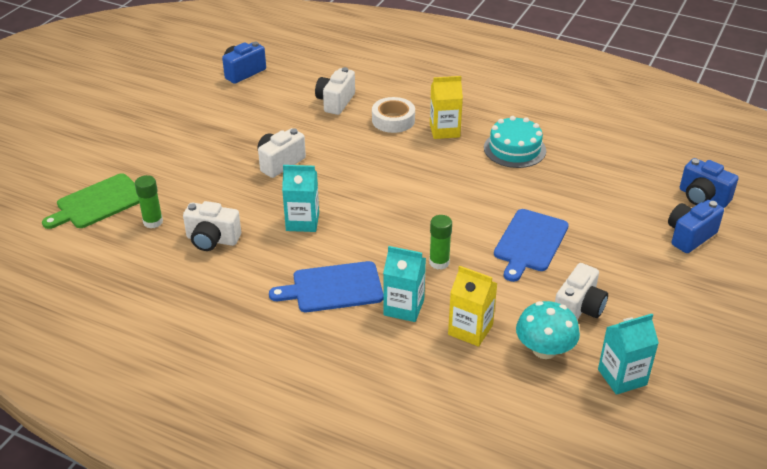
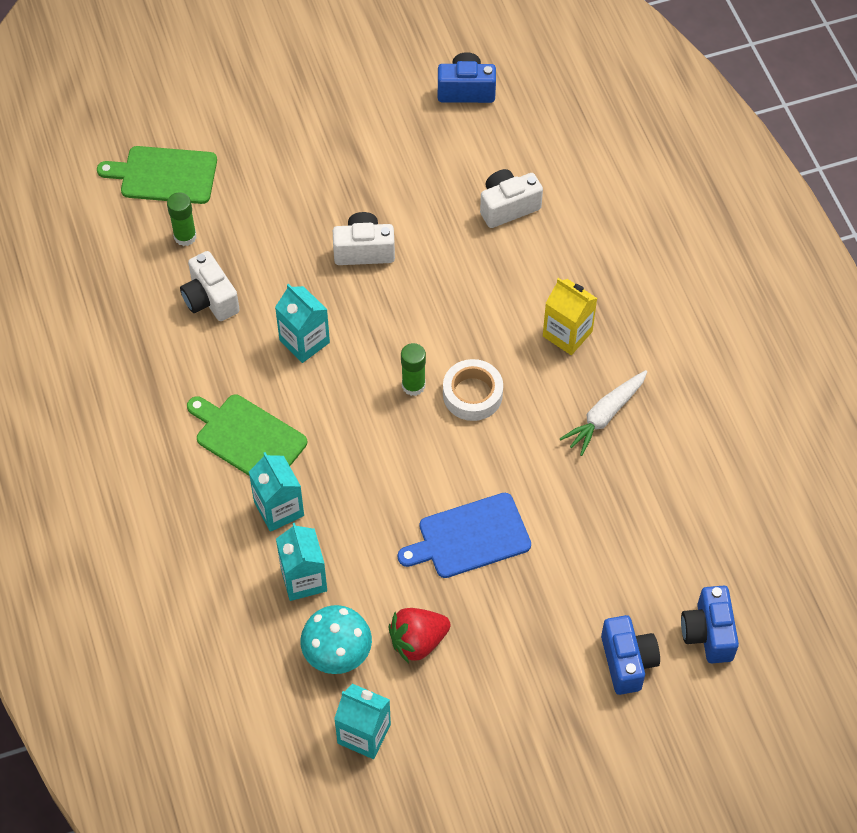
camera: 45 degrees right, 20 degrees up
blue cutting board [269,261,383,312] -> green cutting board [187,395,307,476]
white tape [372,97,415,133] -> white tape moved to [443,359,503,421]
green glue stick [429,215,452,270] -> green glue stick moved to [401,343,426,396]
yellow carton [448,266,498,347] -> turquoise carton [276,523,327,601]
turquoise cake [484,116,546,168] -> white carrot [560,370,647,456]
white camera [555,263,608,320] -> red strawberry [388,608,451,663]
blue camera [668,200,724,253] -> blue camera turned 75 degrees clockwise [601,615,660,695]

